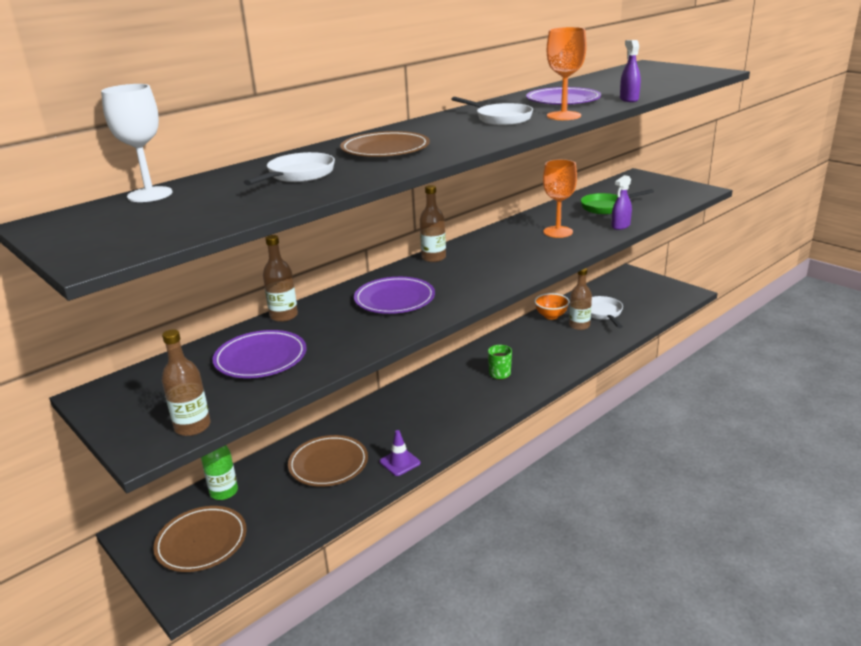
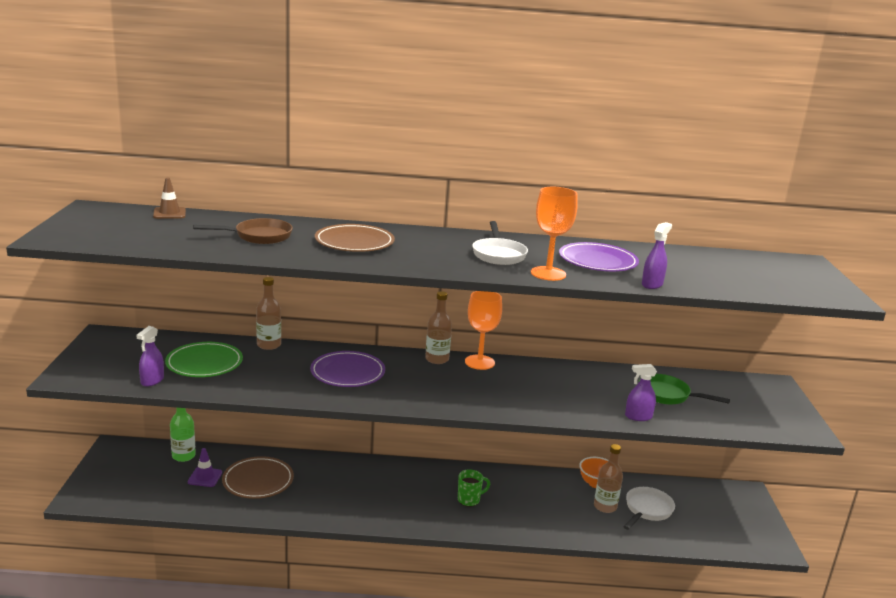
camera: 40 degrees right, 5 degrees down
white goblet [101,84,172,202] -> brown traffic cone [153,178,186,219]
brown plate [153,506,247,572] -> none
brown bottle [162,329,210,436] -> none
purple plate [213,330,306,378] -> green plate [165,342,243,377]
white pan [244,152,335,185] -> brown pan [193,218,293,244]
purple traffic cone [380,430,421,476] -> purple traffic cone moved to [188,448,222,487]
orange goblet [543,159,577,238] -> orange goblet moved to [465,291,502,370]
none -> purple spray bottle [136,326,164,387]

